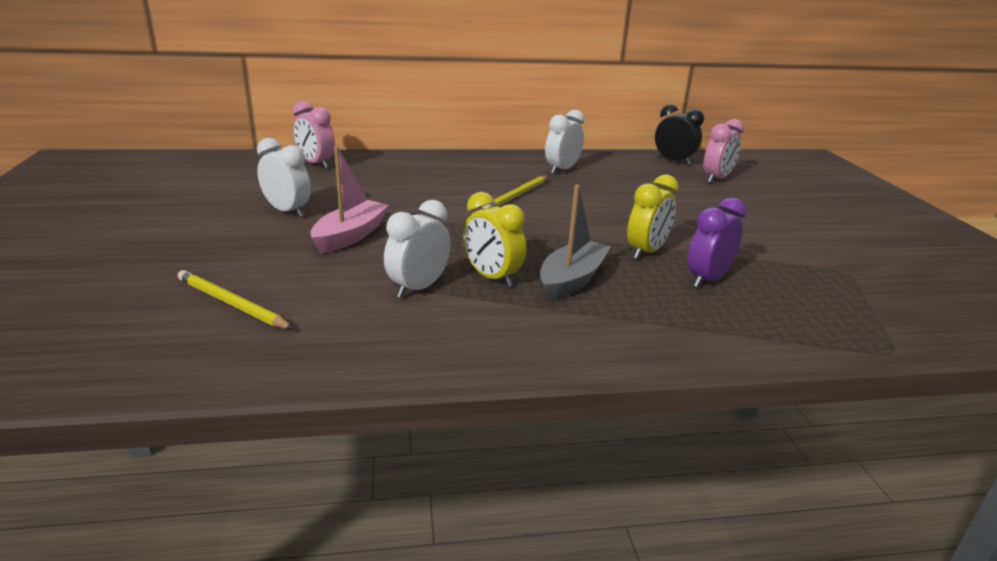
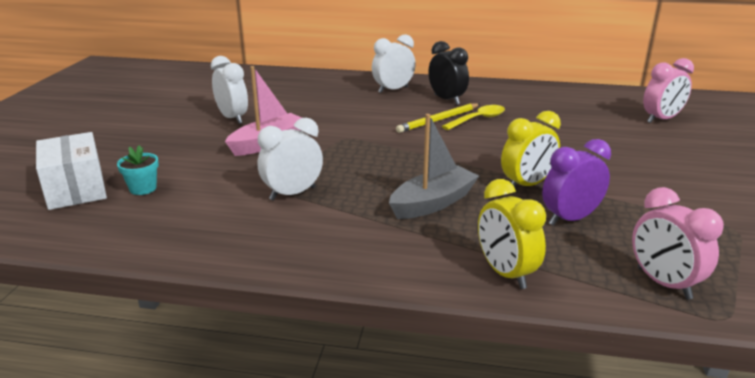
camera: 20 degrees right, 0 degrees up
yellow pencil [178,270,294,329] -> turquoise flower pot [117,145,159,195]
pink clock [293,101,335,168] -> pink clock moved to [632,187,724,299]
yellow clock [463,192,526,287] -> yellow clock moved to [478,179,546,289]
white clock [545,110,584,174] -> white clock moved to [372,34,416,93]
black clock [655,104,704,165] -> black clock moved to [429,41,469,105]
none -> white box [36,132,107,210]
none -> yellow spoon [442,105,505,130]

